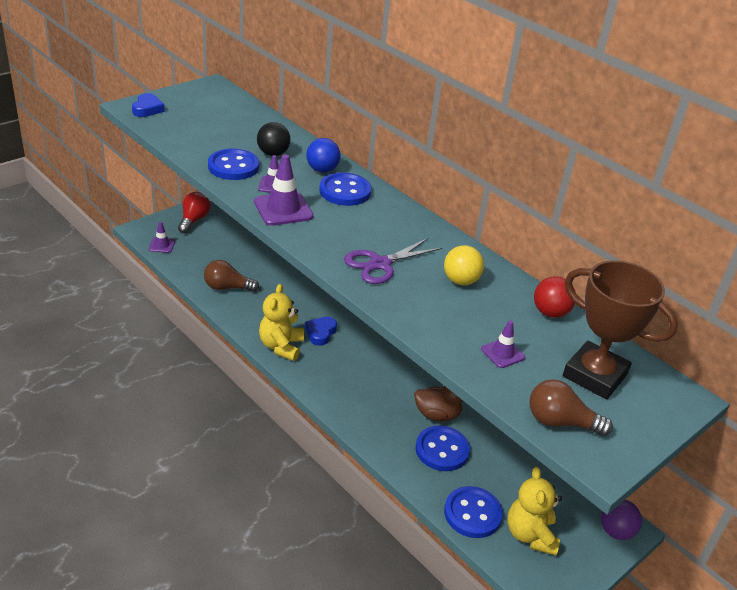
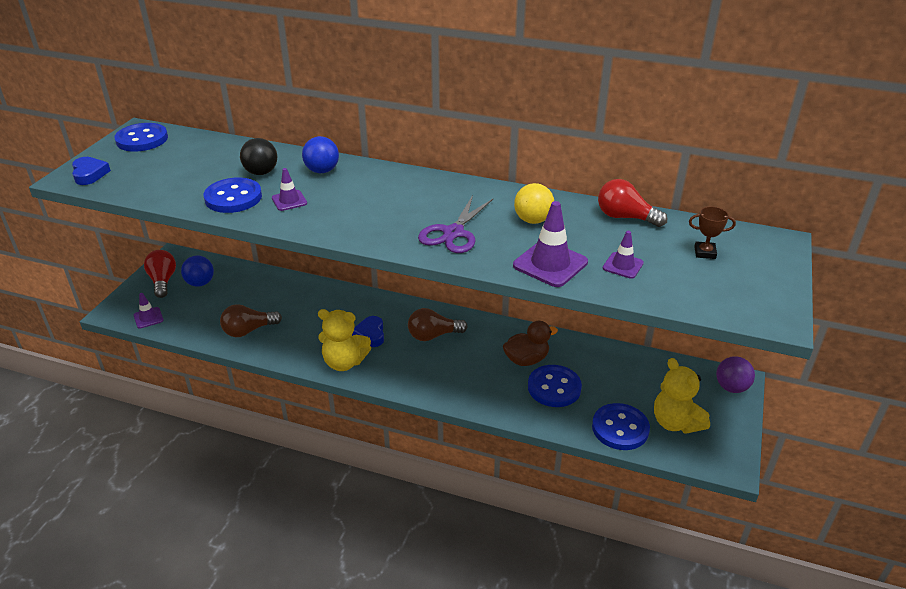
camera: 25 degrees left, 0 degrees up
purple traffic cone [254,154,313,226] -> purple traffic cone moved to [513,201,588,287]
yellow teddy bear [259,284,304,361] -> yellow teddy bear turned 60 degrees counterclockwise [318,309,371,371]
blue button [319,173,371,206] -> blue button moved to [114,123,168,152]
brown light bulb [529,379,613,436] -> brown light bulb moved to [408,308,468,341]
red ball [534,276,576,318] -> red light bulb [598,179,667,227]
brown trophy [563,260,678,399] -> brown trophy [689,207,736,259], size x0.41
none -> blue ball [181,256,214,287]

